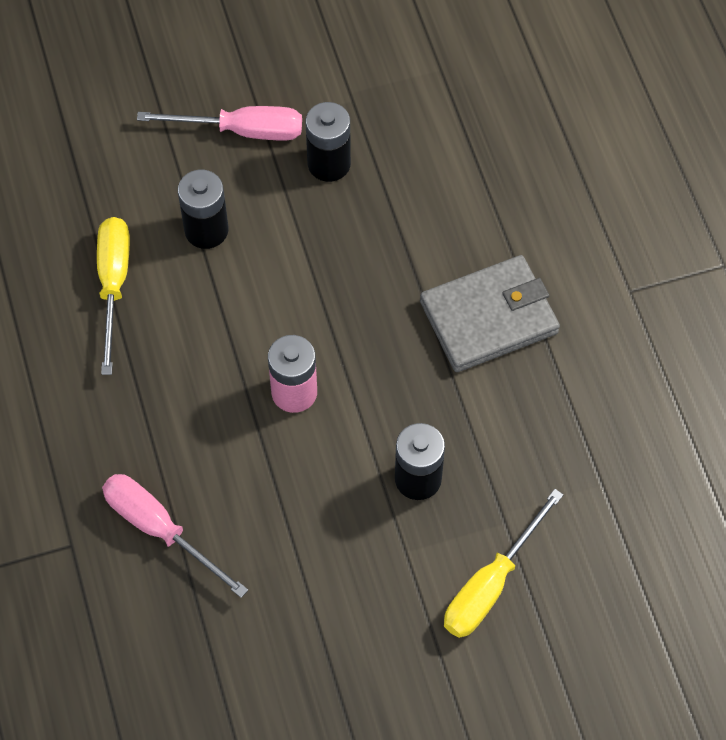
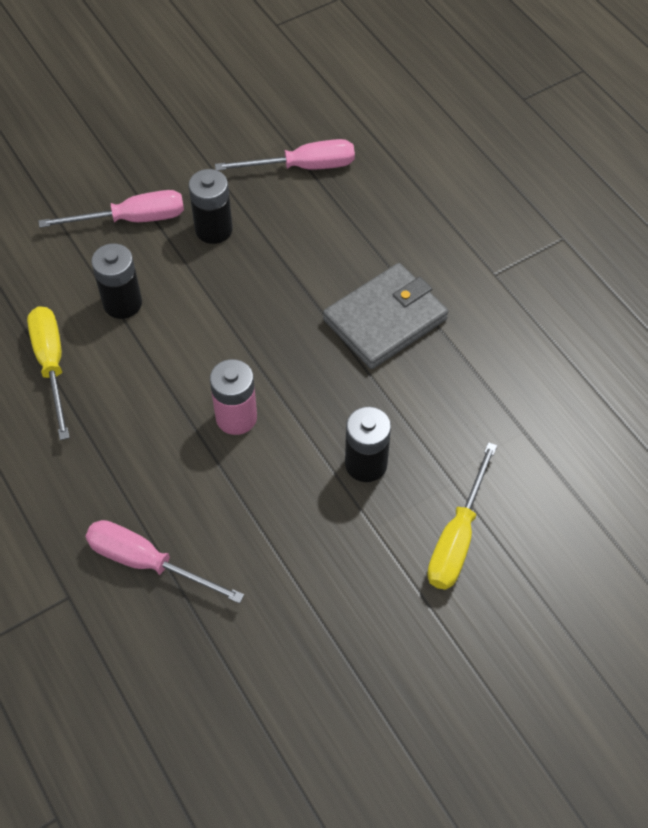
camera: 15 degrees left, 5 degrees down
none -> pink screwdriver [215,139,355,171]

